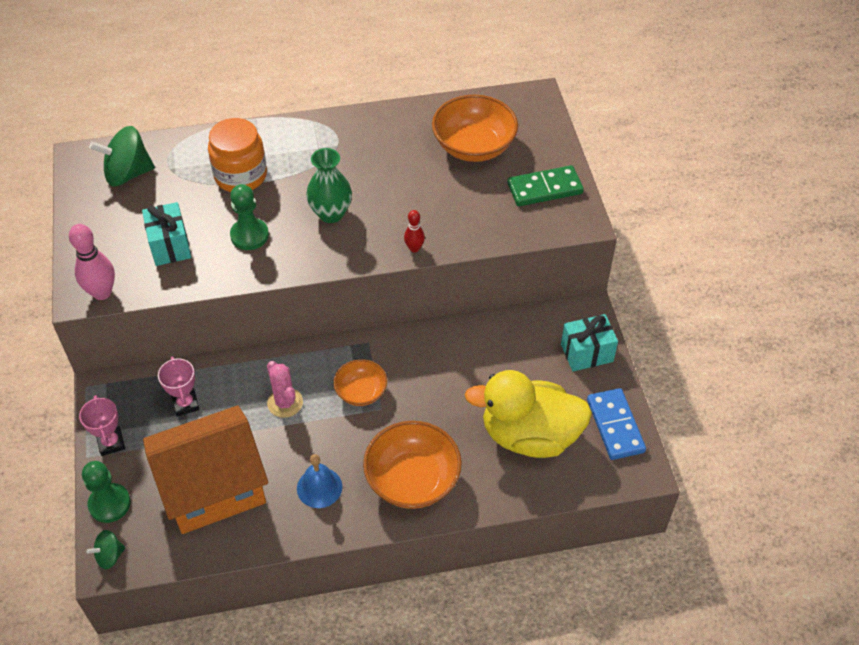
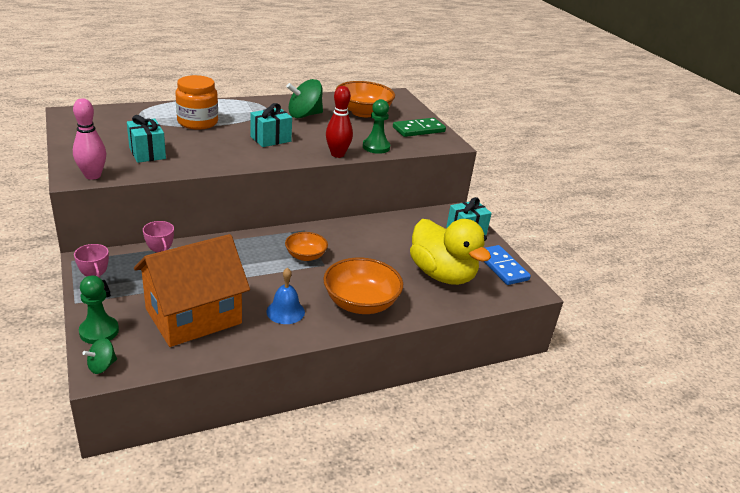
camera: 15 degrees left, 20 degrees down
green spinning top [89,126,155,186] -> green spinning top moved to [286,79,323,118]
green pawn [230,184,269,250] -> green pawn moved to [363,99,390,154]
pink cactus [267,361,303,418] -> none
green vase [306,148,352,223] -> turquoise gift [251,103,292,147]
red bowling pin [404,210,425,253] -> red bowling pin [326,86,353,158], size x1.76
yellow duck [465,370,592,458] -> yellow duck turned 120 degrees counterclockwise [410,219,491,285]

